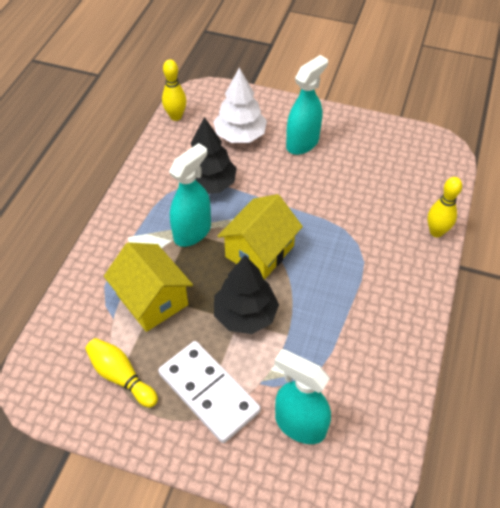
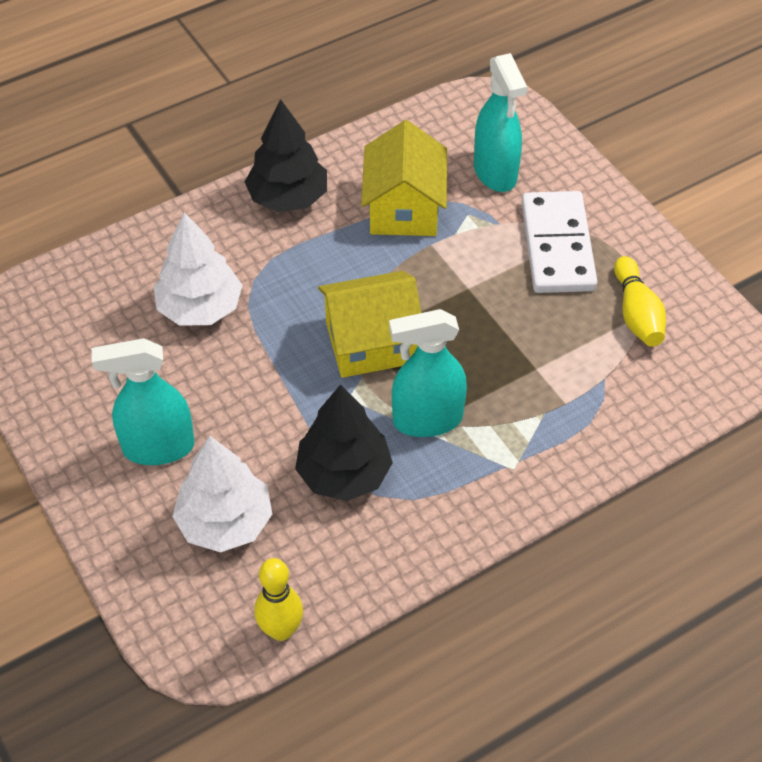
camera: 140 degrees left, 0 degrees up
yellow house [104,242,193,332] -> yellow house moved to [361,120,447,236]
black tree [214,255,279,334] -> black tree moved to [245,99,327,212]
yellow bowling pin [427,177,462,237] -> none
none -> white tree [153,212,242,326]

